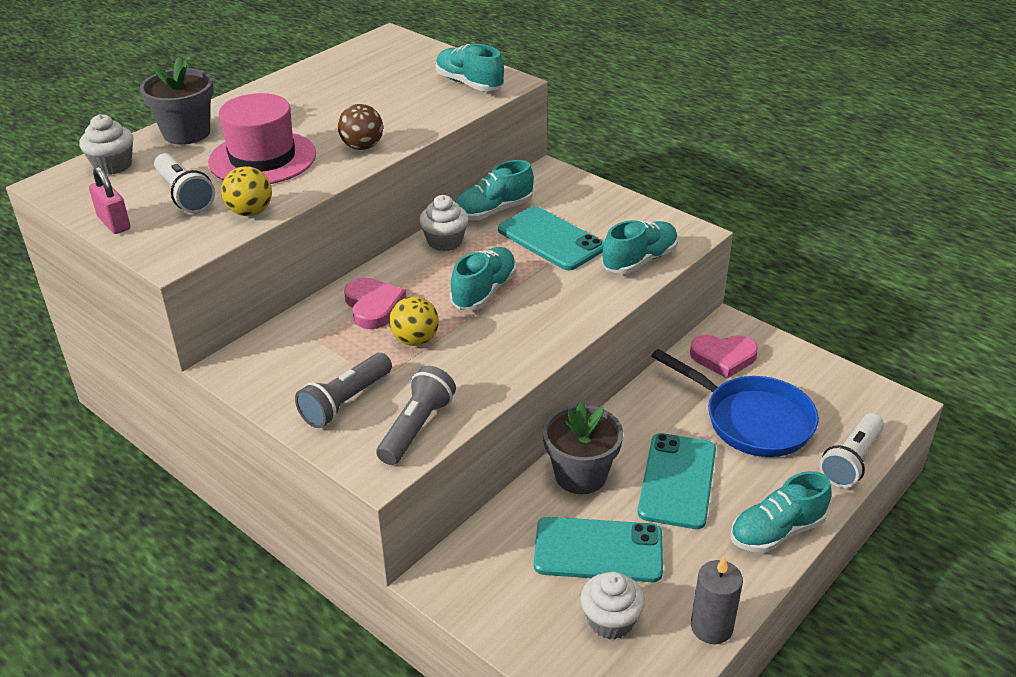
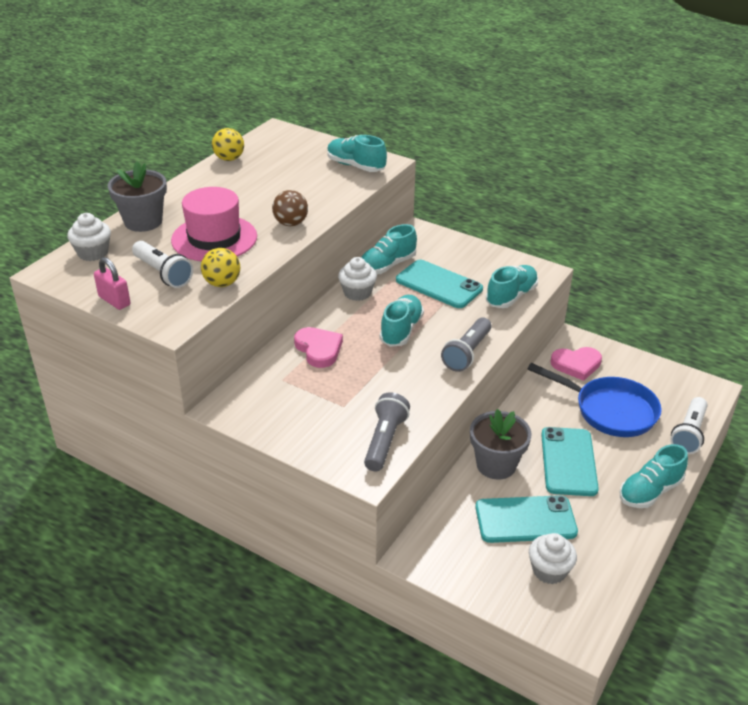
camera: 10 degrees left, 0 degrees up
grey flashlight [295,353,392,428] -> grey flashlight moved to [441,318,491,372]
yellow ball [389,296,439,346] -> yellow ball moved to [212,128,244,161]
grey candle [691,556,743,644] -> none

